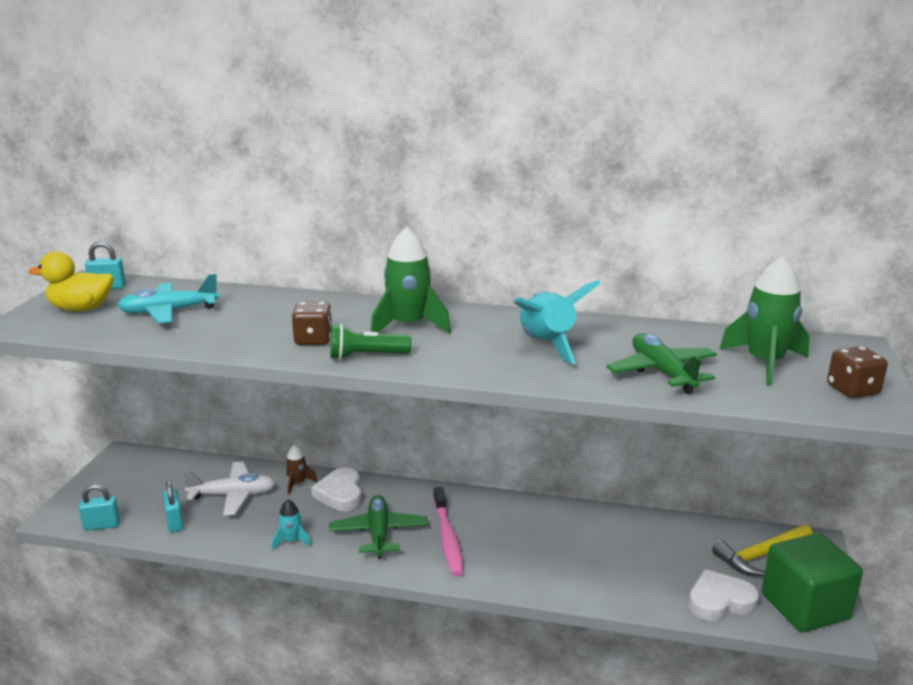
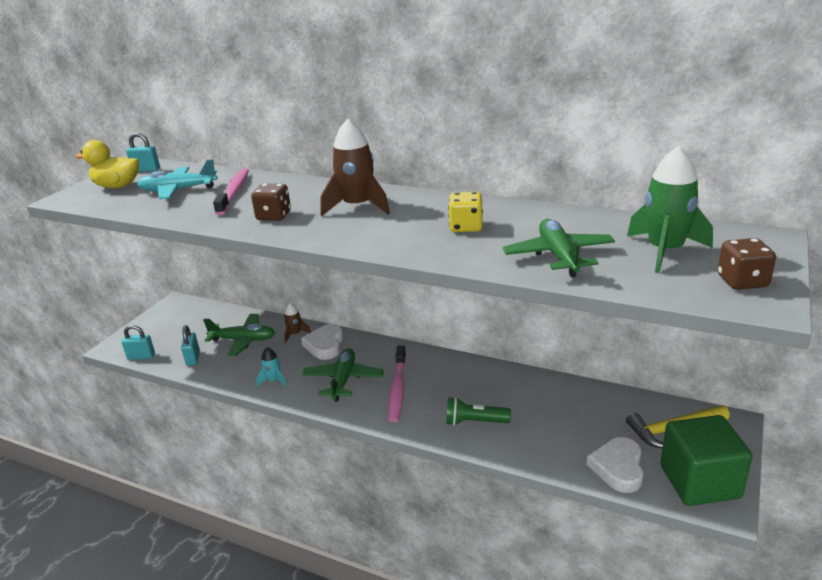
camera: 15 degrees right, 5 degrees up
white plane [183,461,275,516] -> green plane [203,314,275,356]
green flashlight [330,324,411,360] -> green flashlight moved to [446,397,511,426]
green rocket [371,227,451,334] -> brown rocket [320,119,390,216]
turquoise rocket [514,280,600,364] -> yellow dice [448,192,483,232]
white heart [689,569,759,621] -> white heart turned 75 degrees counterclockwise [587,437,644,493]
none -> pink toothbrush [213,168,249,215]

